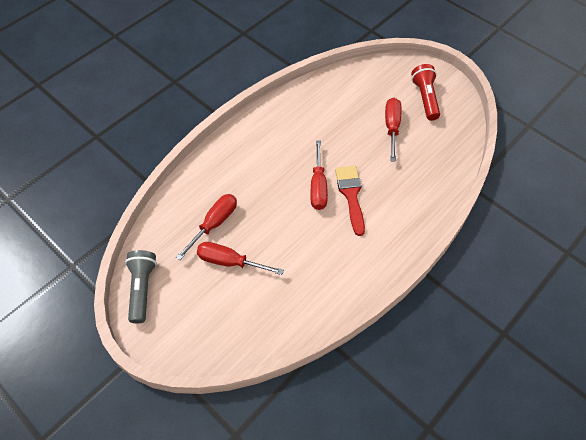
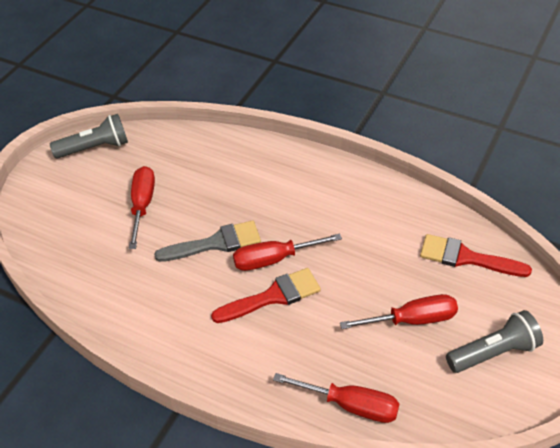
camera: 75 degrees right, 10 degrees down
red screwdriver [176,194,237,260] -> red screwdriver moved to [273,373,400,423]
red flashlight [411,64,440,121] -> grey flashlight [446,310,543,373]
none -> grey brush [154,220,261,262]
none -> red brush [420,234,532,277]

